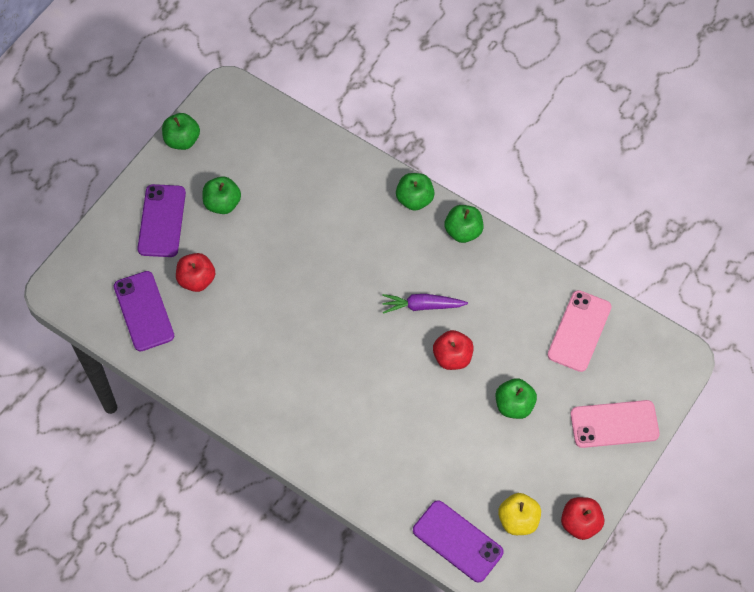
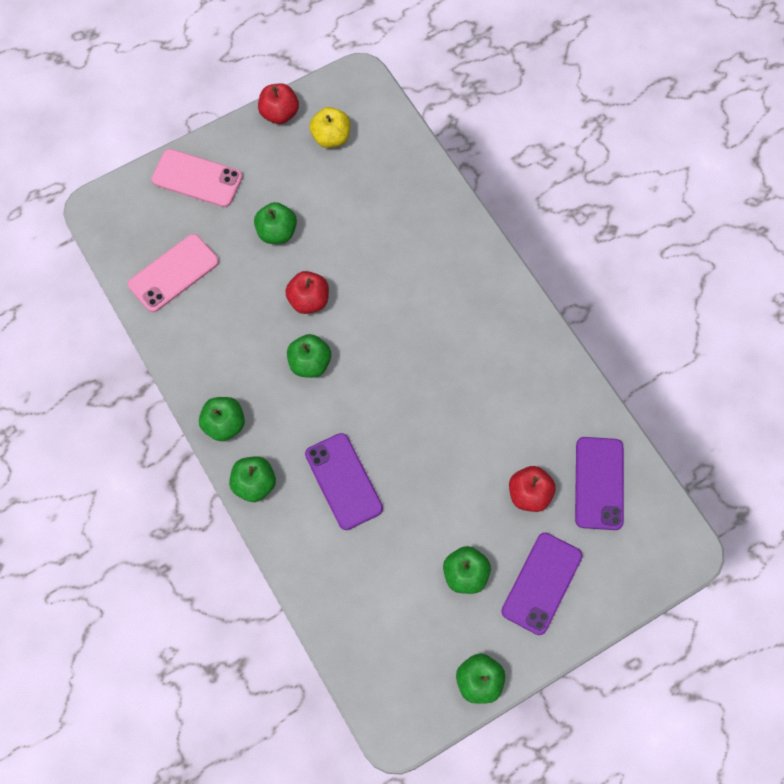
camera: 155 degrees left, 5 degrees up
purple carrot [382,294,468,314] -> green apple [287,334,331,378]
purple phone [413,500,504,582] -> purple phone moved to [305,433,383,530]

